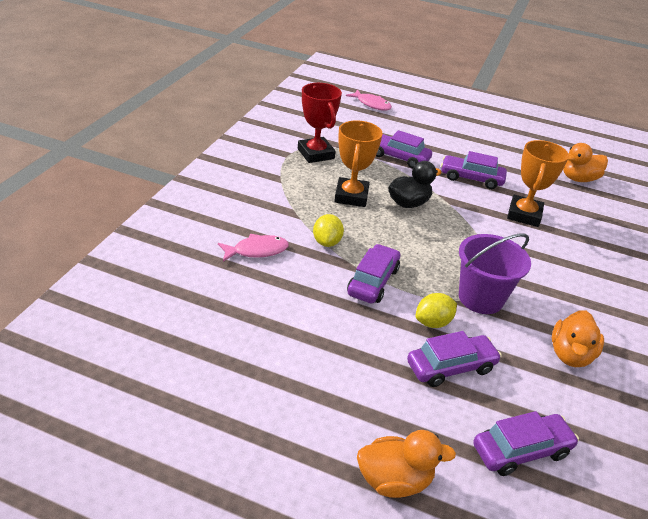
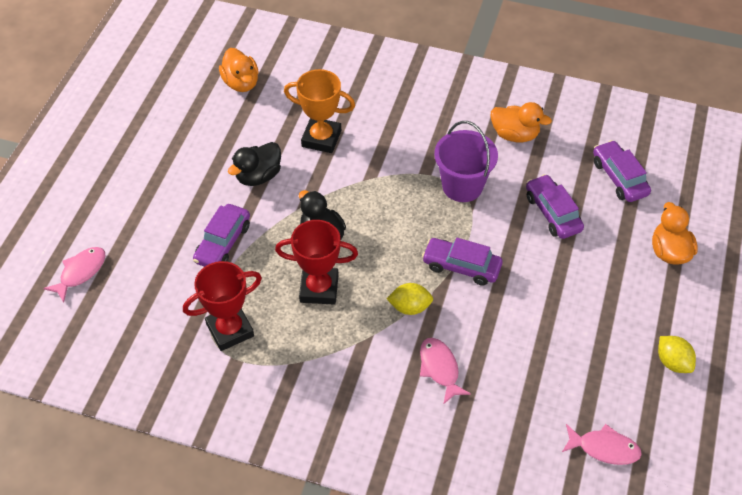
camera: 90 degrees left, 15 degrees up
orange trophy [334,120,382,207] -> red trophy [275,220,358,305]
yellow lemon [416,293,457,328] -> yellow lemon moved to [658,336,696,373]
purple car [441,151,507,189] -> black duck [228,142,281,186]
none -> pink fish [562,424,642,465]

